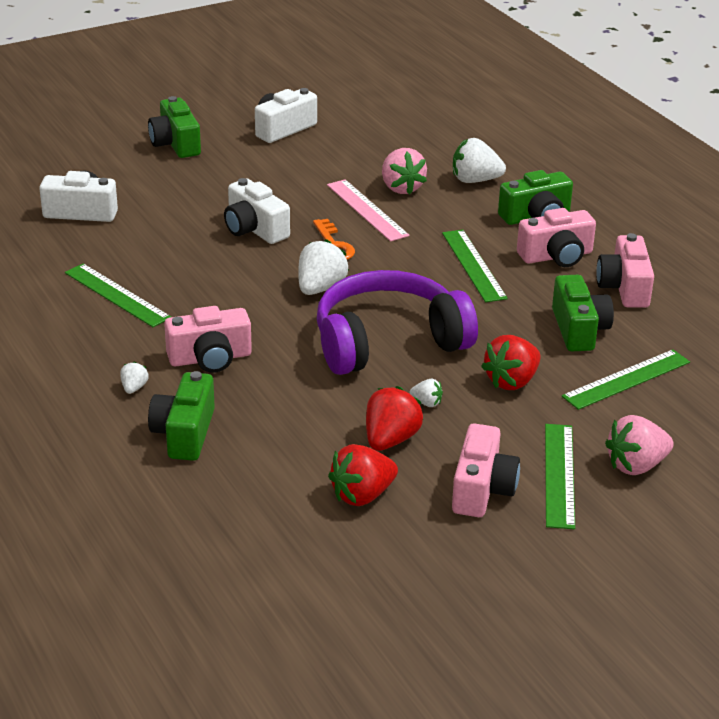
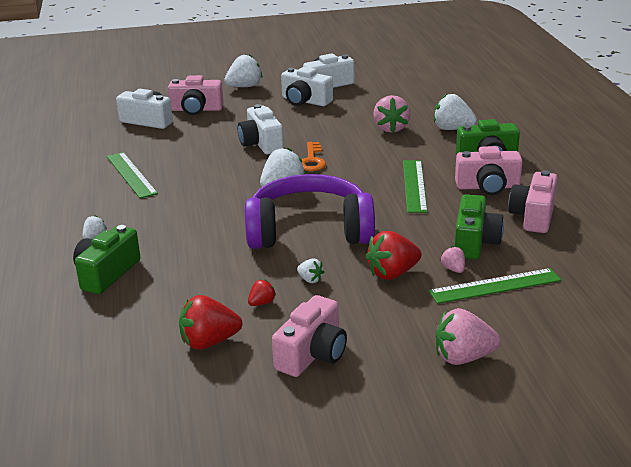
camera: 20 degrees right, 5 degrees down
green camera [148,96,201,158] -> white strawberry [224,54,262,87]
pink camera [164,306,252,373] -> pink camera moved to [168,75,224,115]
pink ruler [327,179,410,242] -> none
red strawberry [366,386,423,451] -> red strawberry [248,280,276,306], size x0.51
green ruler [545,424,575,529] -> none
none -> white camera [281,67,333,106]
none -> pink strawberry [440,246,465,273]

